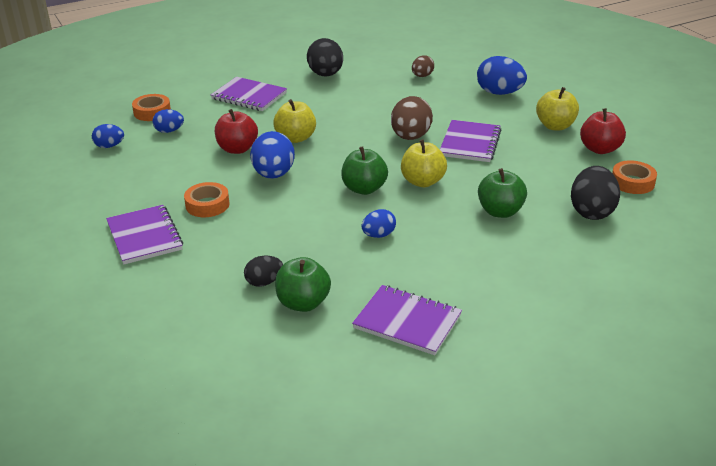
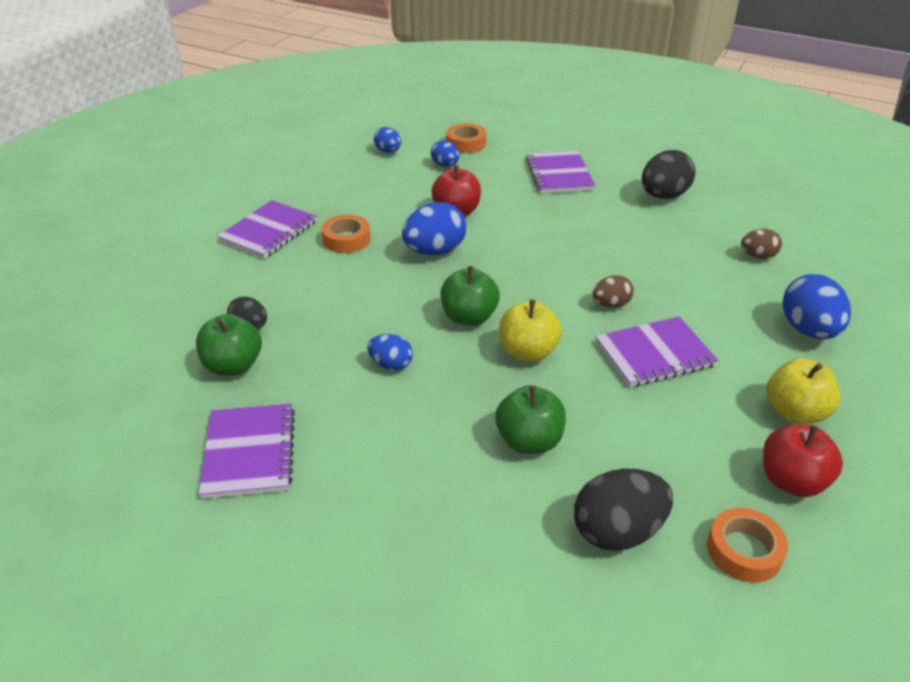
camera: 55 degrees right, 5 degrees up
yellow apple [273,99,316,143] -> none
brown egg [391,96,433,140] -> brown egg [593,275,634,308], size x0.57

